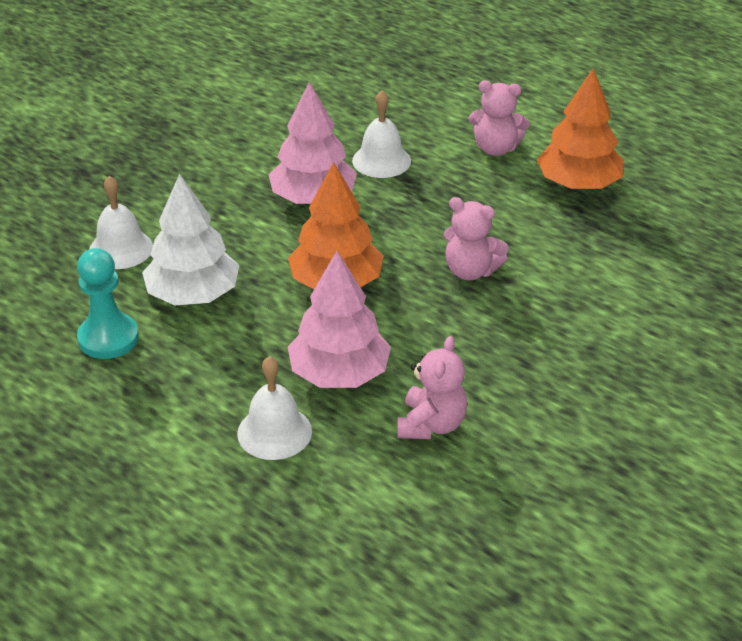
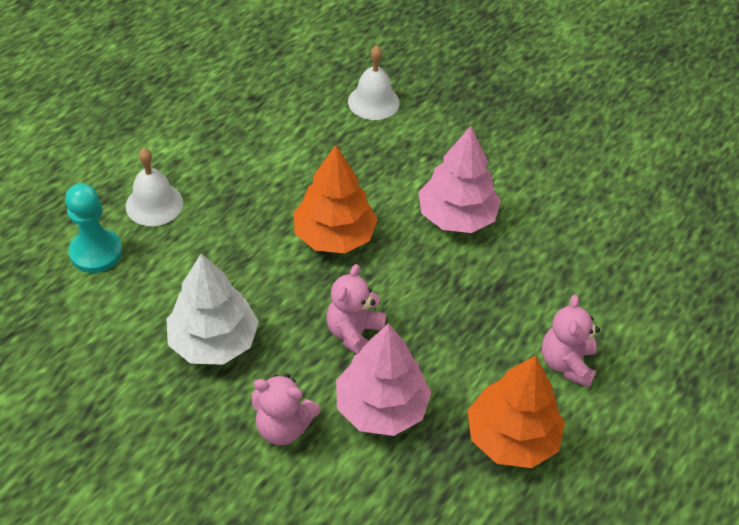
camera: 85 degrees right, 10 degrees up
turquoise pawn [77,248,139,359] -> turquoise pawn moved to [65,183,123,273]
white tree [142,174,239,306] -> white tree moved to [166,253,259,365]
pink tree [288,251,391,388] -> pink tree moved to [336,323,431,436]
white bell [352,90,411,178] -> none
pink teddy bear [398,336,467,439] -> pink teddy bear moved to [251,374,320,445]

